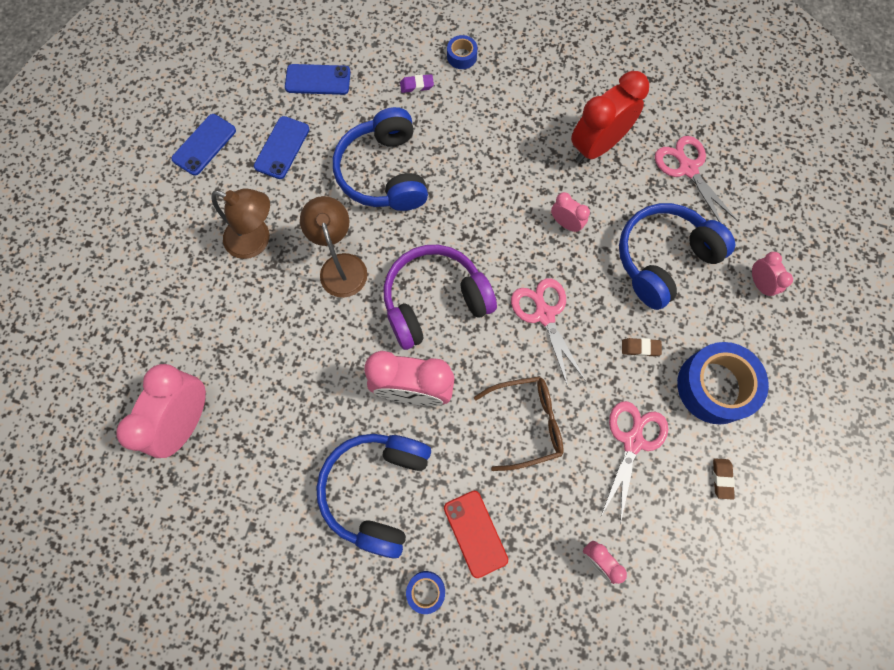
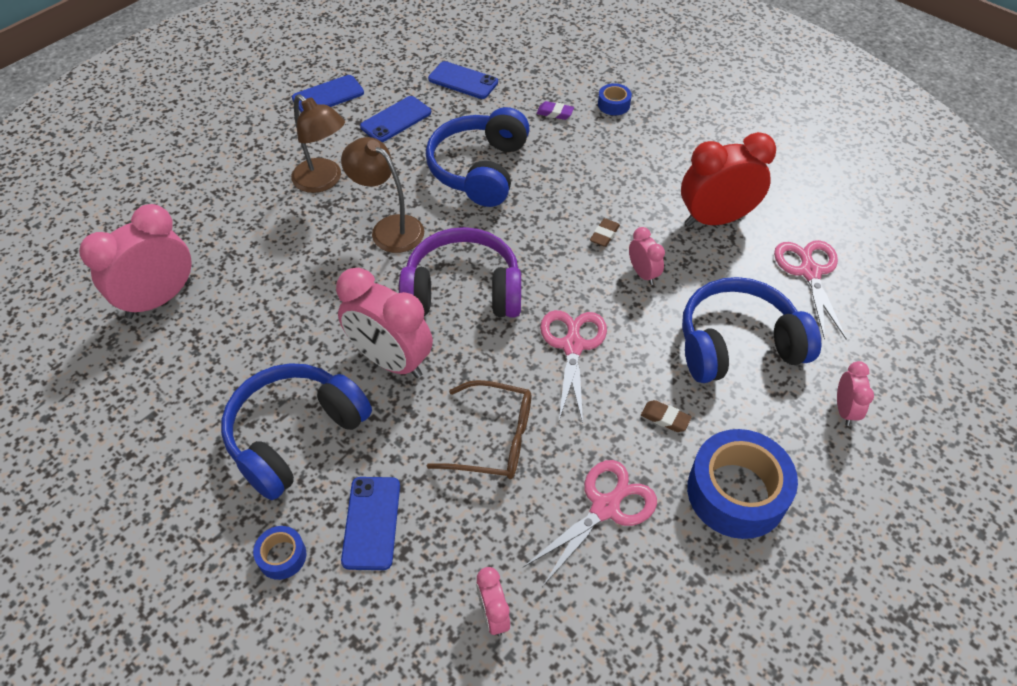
camera: 25 degrees right, 20 degrees down
brown lamp [300,196,368,298] -> brown lamp turned 60 degrees counterclockwise [341,137,424,253]
red phone [444,491,508,578] -> blue phone [341,477,400,570]
brown eraser [713,458,735,500] -> brown eraser moved to [590,218,620,247]

